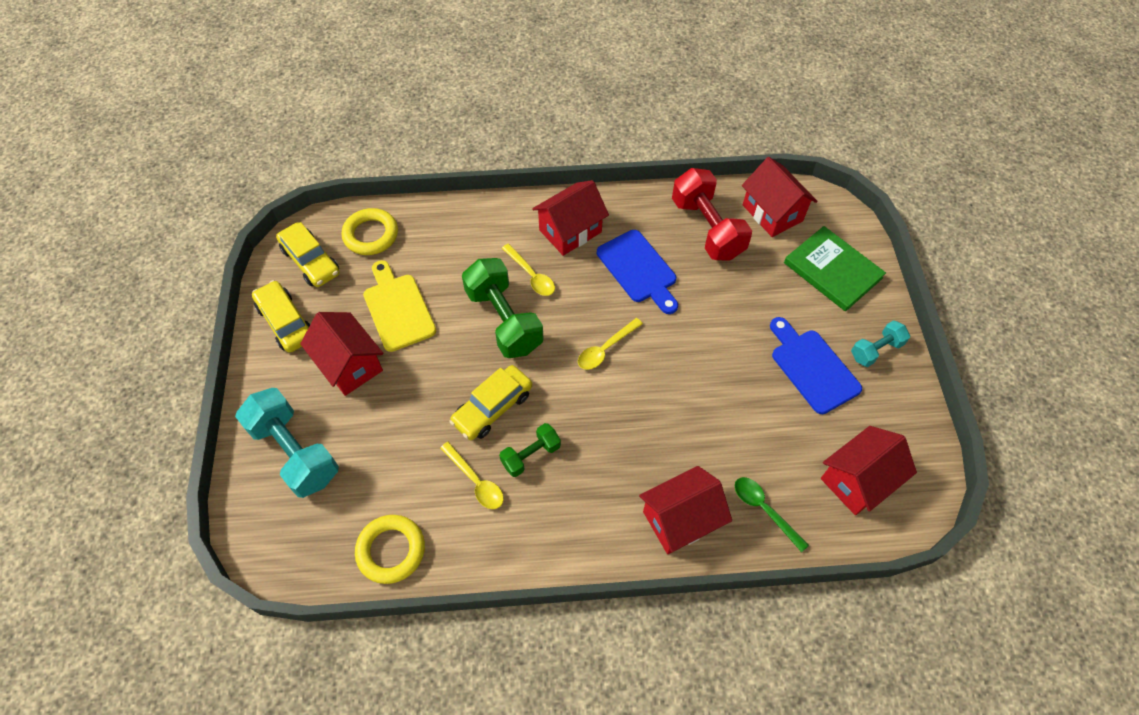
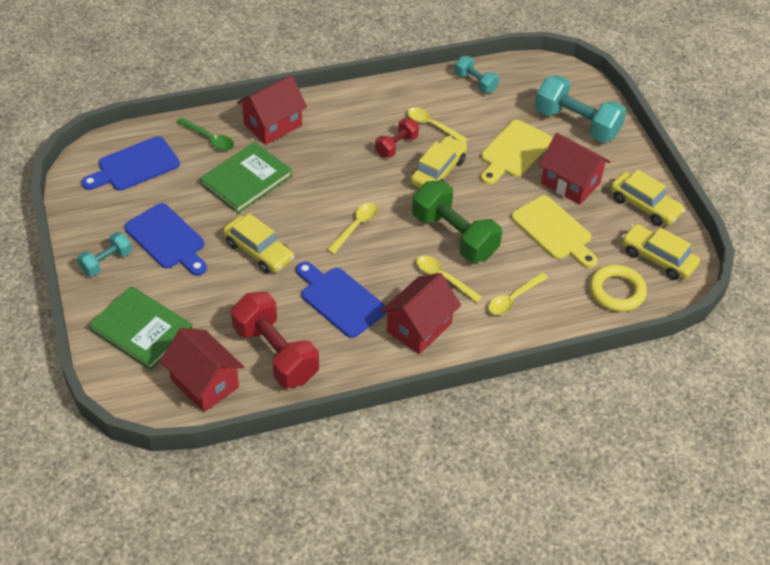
camera: 165 degrees right, 10 degrees down
yellow ring [355,515,425,584] -> turquoise dumbbell [455,56,499,93]
green dumbbell [499,423,561,477] -> red dumbbell [375,118,419,158]
red house [821,426,917,515] -> blue cutting board [81,136,180,191]
none -> green book [200,142,293,213]
none -> yellow car [223,213,295,273]
none -> yellow cutting board [481,120,552,185]
none -> yellow spoon [488,272,548,315]

